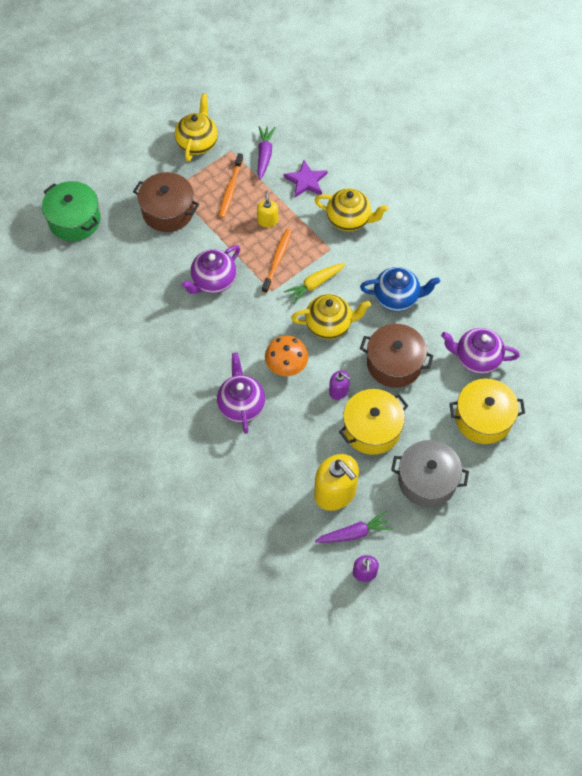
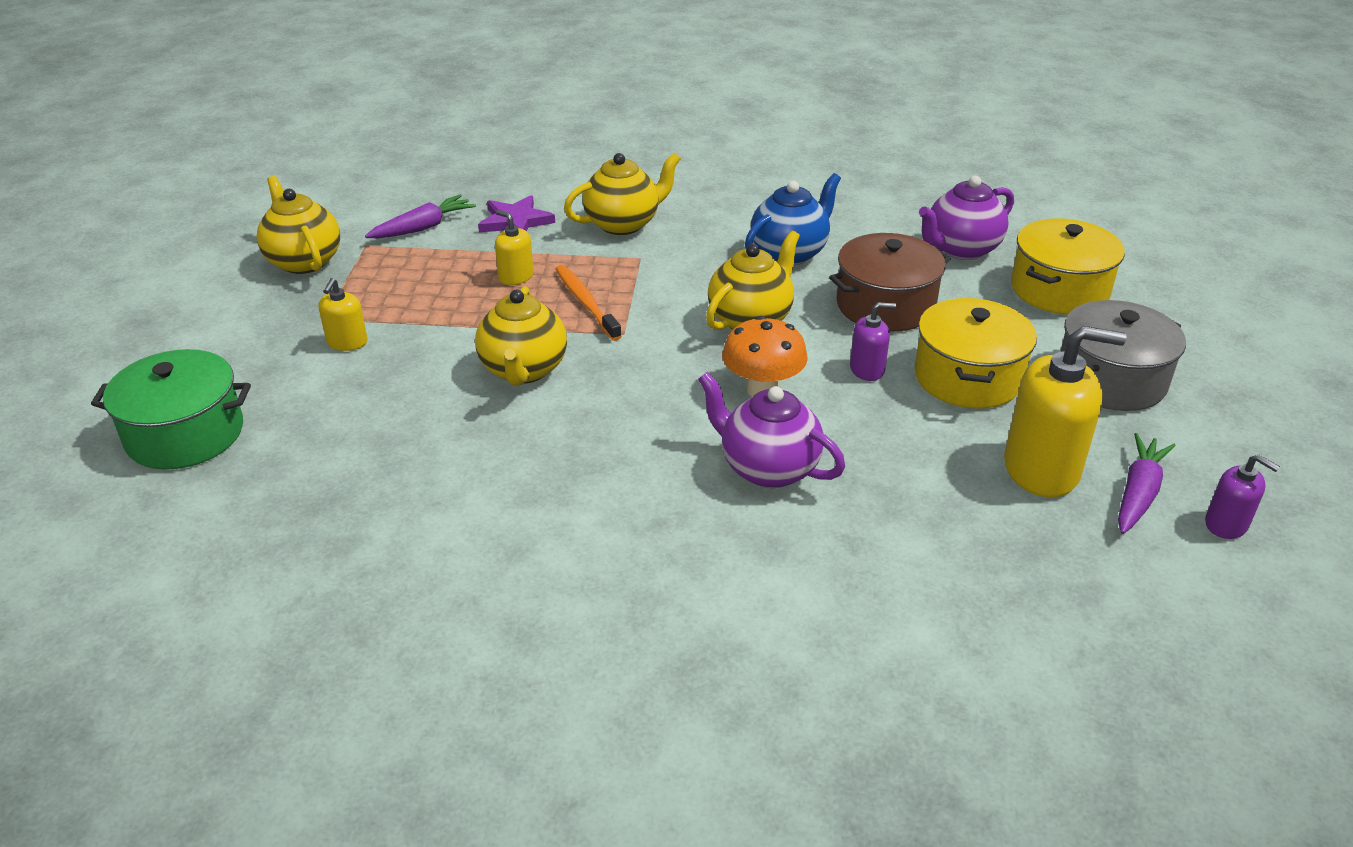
camera: 45 degrees left, 25 degrees down
brown pot [133,172,199,232] -> yellow soap dispenser [319,278,367,351]
purple teapot [181,245,240,294] -> yellow teapot [475,287,567,385]
orange toothbrush [219,153,243,218] -> none
purple carrot [257,126,276,180] -> purple carrot turned 90 degrees clockwise [365,195,476,238]
yellow carrot [284,263,346,304] -> none

